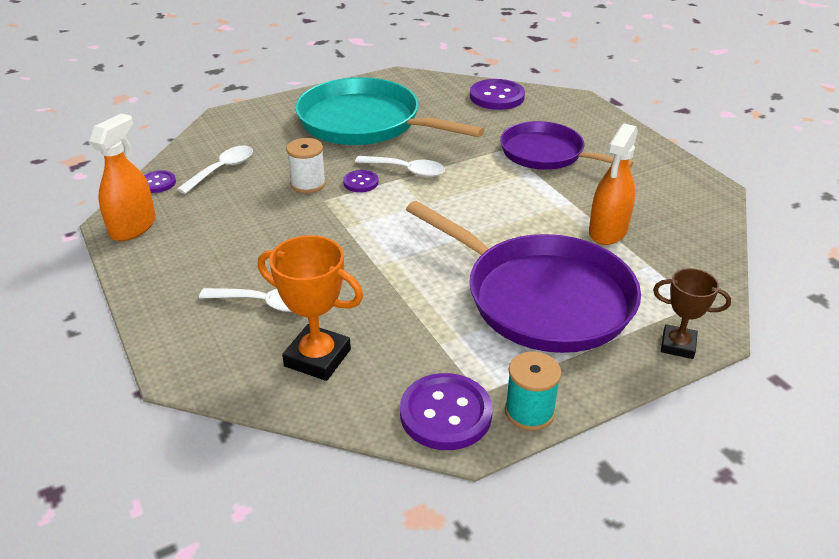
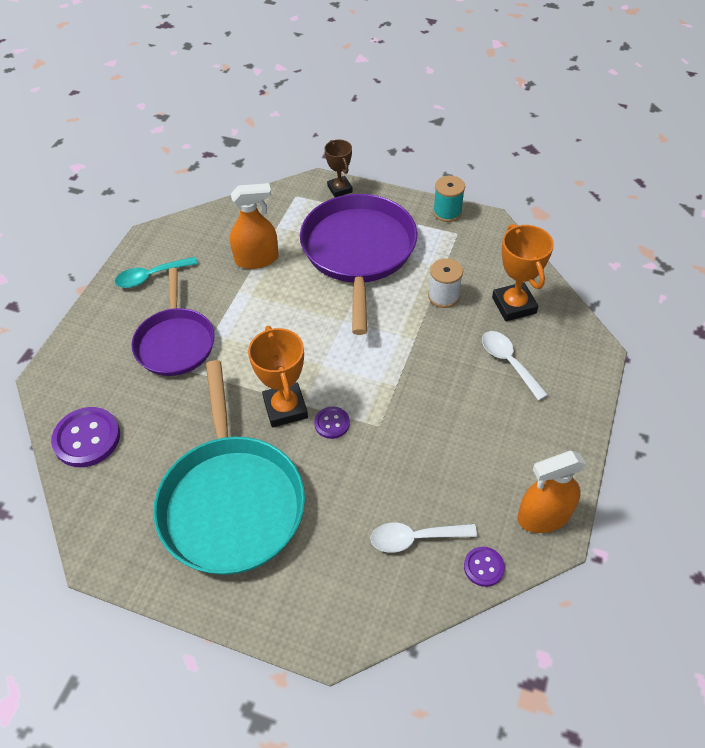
camera: 130 degrees left, 15 degrees up
white spool [286,138,326,193] -> white spool moved to [428,258,463,308]
white spoon [355,156,445,177] -> orange trophy [248,326,308,427]
purple button [400,373,493,450] -> none
none -> turquoise spoon [115,257,198,288]

